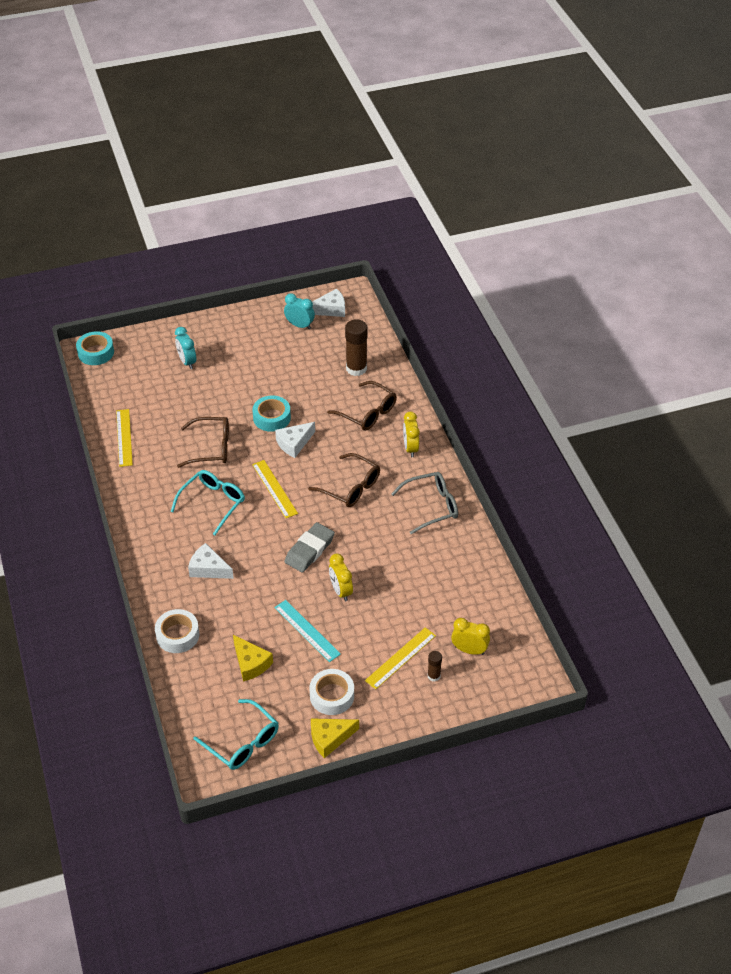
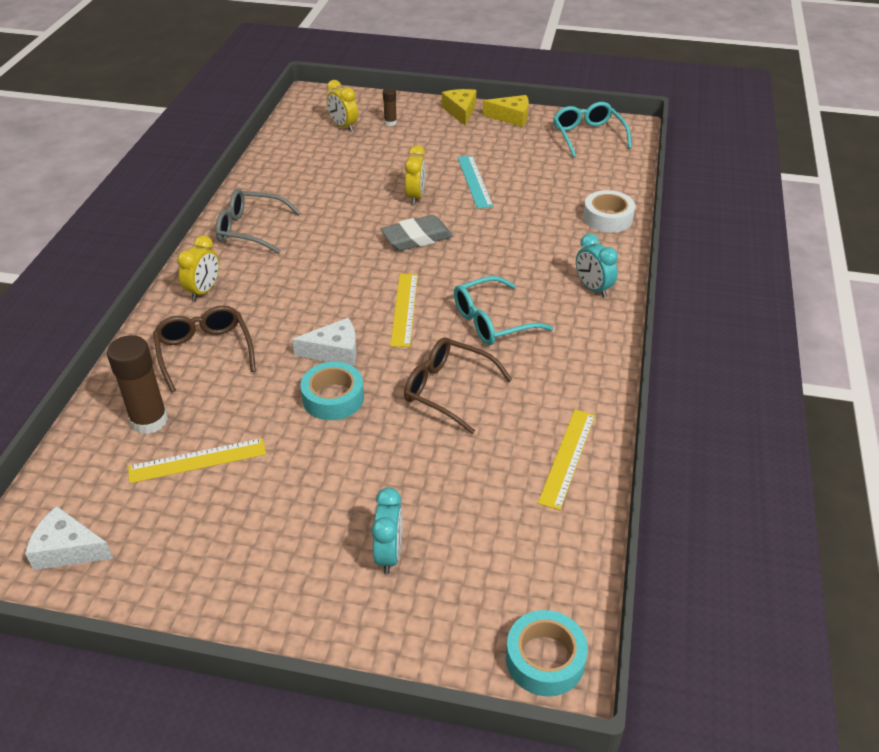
camera: 150 degrees left, 5 degrees down
white cheese [188,543,234,579] -> none
yellow cheese [233,635,273,681] -> yellow cheese moved to [442,89,476,126]
turquoise clock [284,293,315,330] -> turquoise clock moved to [576,233,618,298]
brown glasses [308,453,380,507] -> none
white tape [309,669,354,715] -> none
yellow ruler [365,627,436,690] -> yellow ruler moved to [128,438,266,483]

